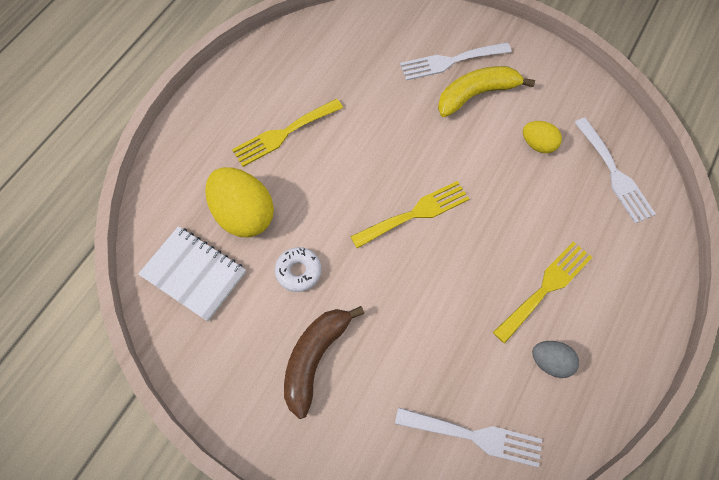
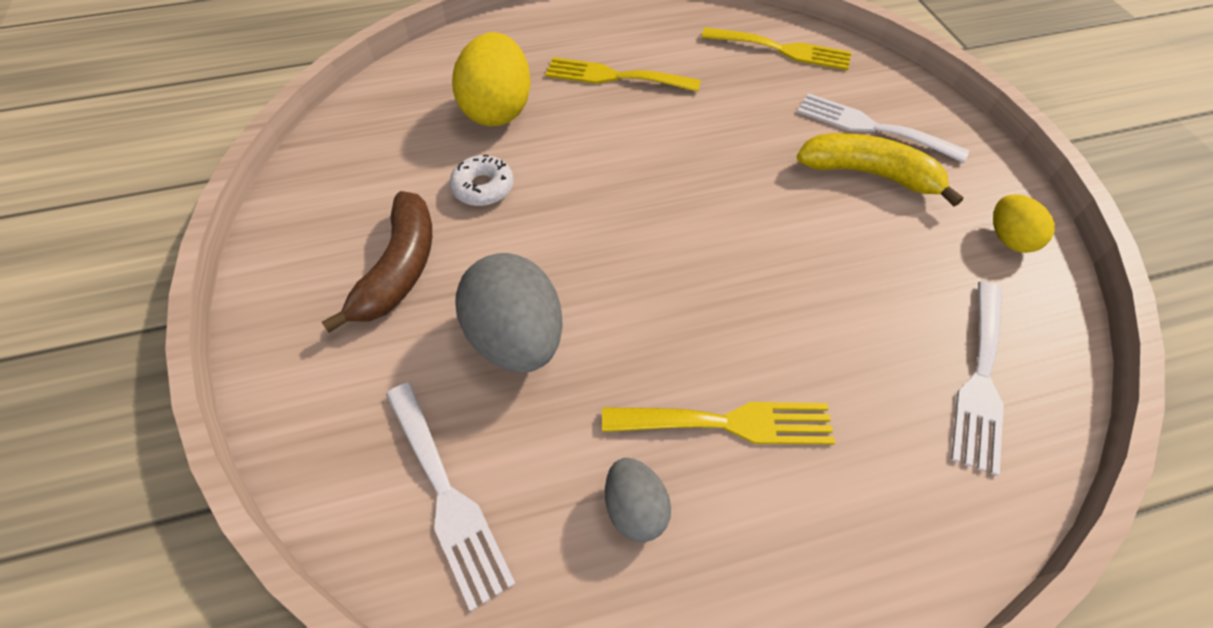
camera: 45 degrees right, 10 degrees down
white notebook [138,226,246,321] -> none
brown banana [284,306,364,419] -> brown banana turned 120 degrees clockwise [322,191,432,333]
yellow fork [350,181,469,248] -> yellow fork moved to [701,28,851,70]
yellow egg [523,121,562,153] -> yellow egg moved to [993,194,1055,253]
none -> grey egg [455,253,563,373]

